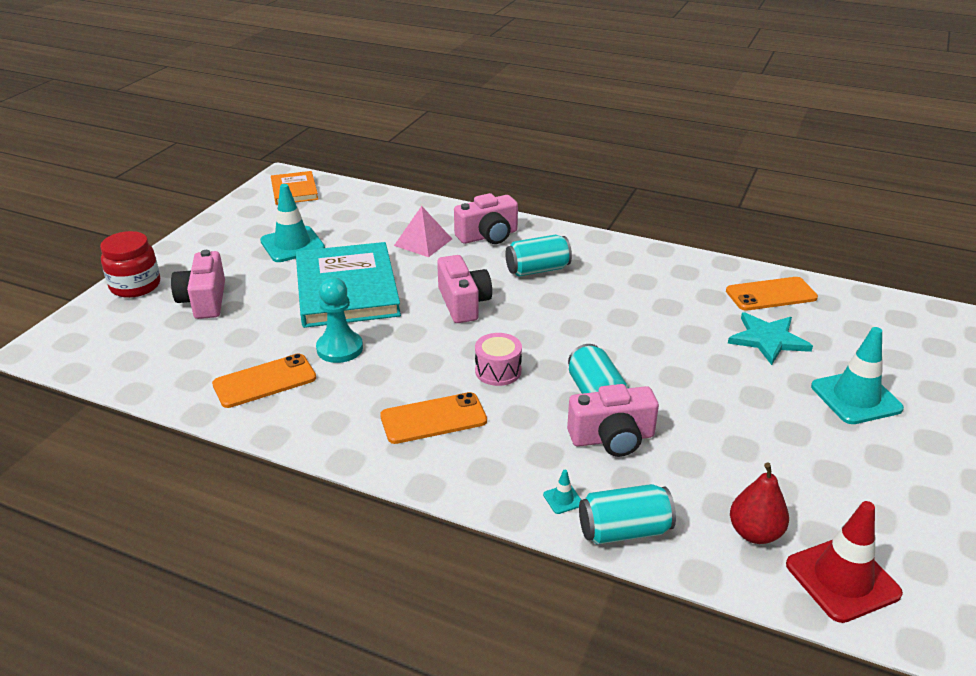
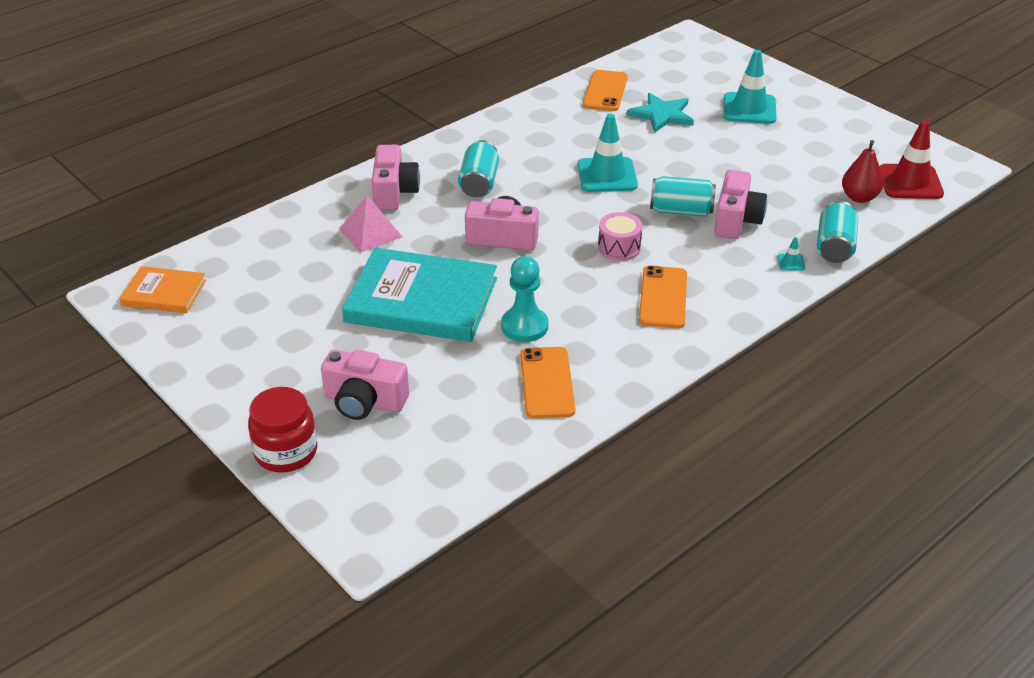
camera: 65 degrees left, 5 degrees up
turquoise traffic cone [260,184,325,262] -> turquoise traffic cone moved to [578,114,638,192]

